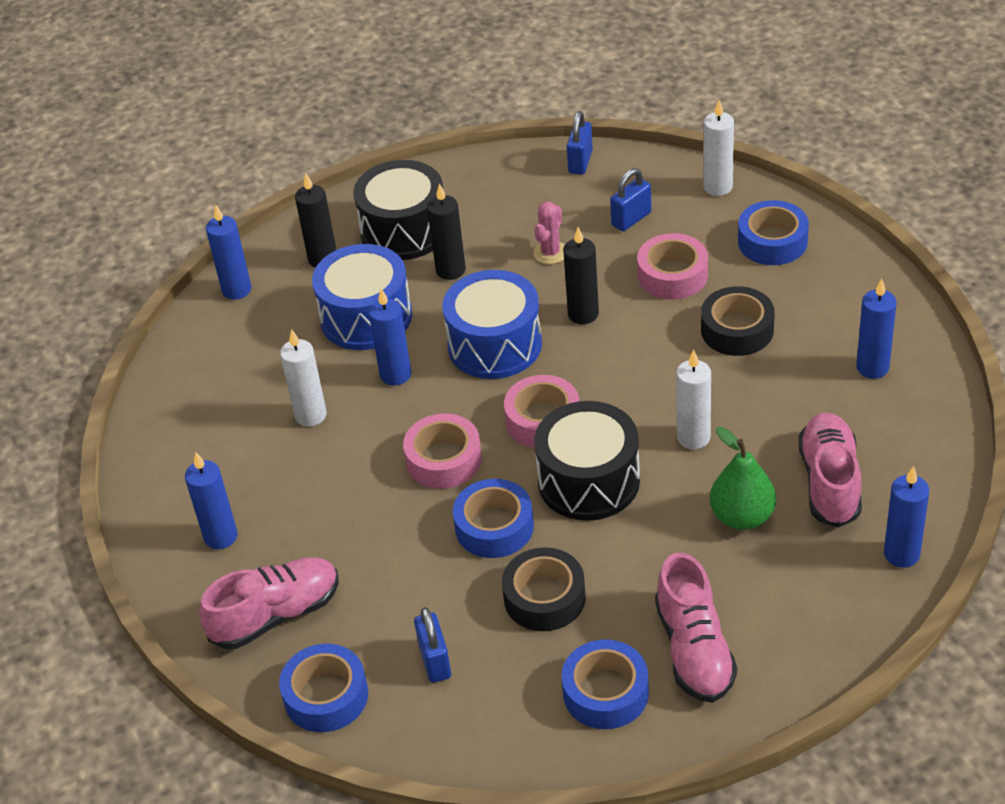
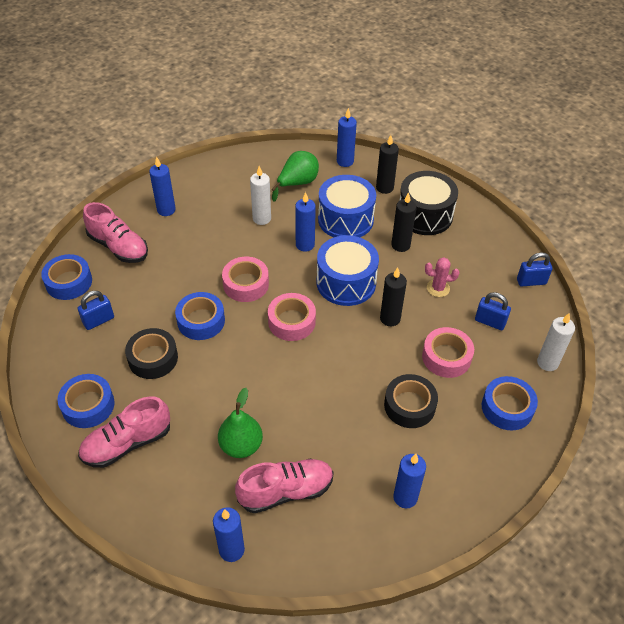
camera: 65 degrees right, 5 degrees up
black drum [534,401,640,521] -> none
white candle [676,350,711,450] -> none
none -> green pear [272,151,319,202]

